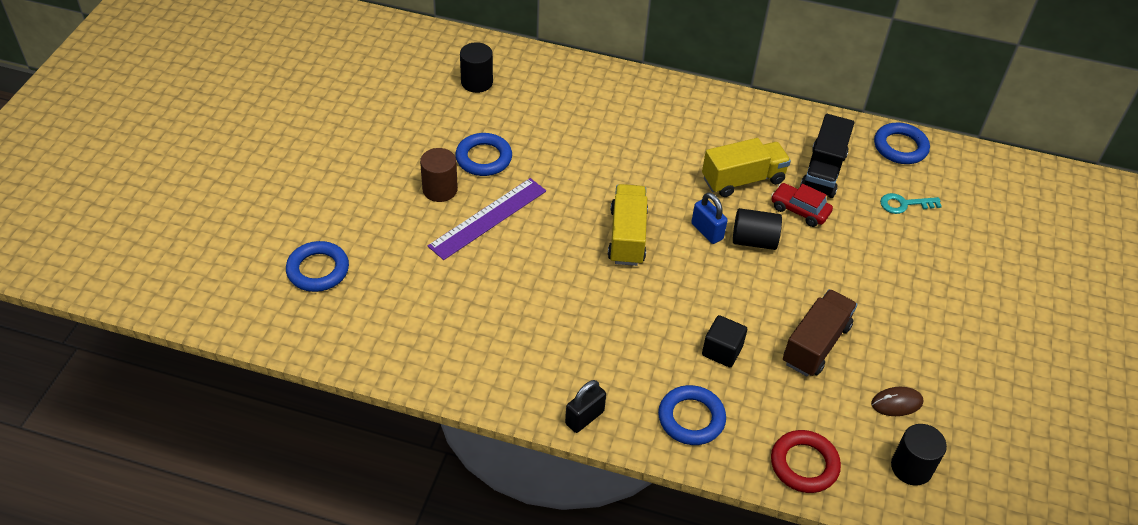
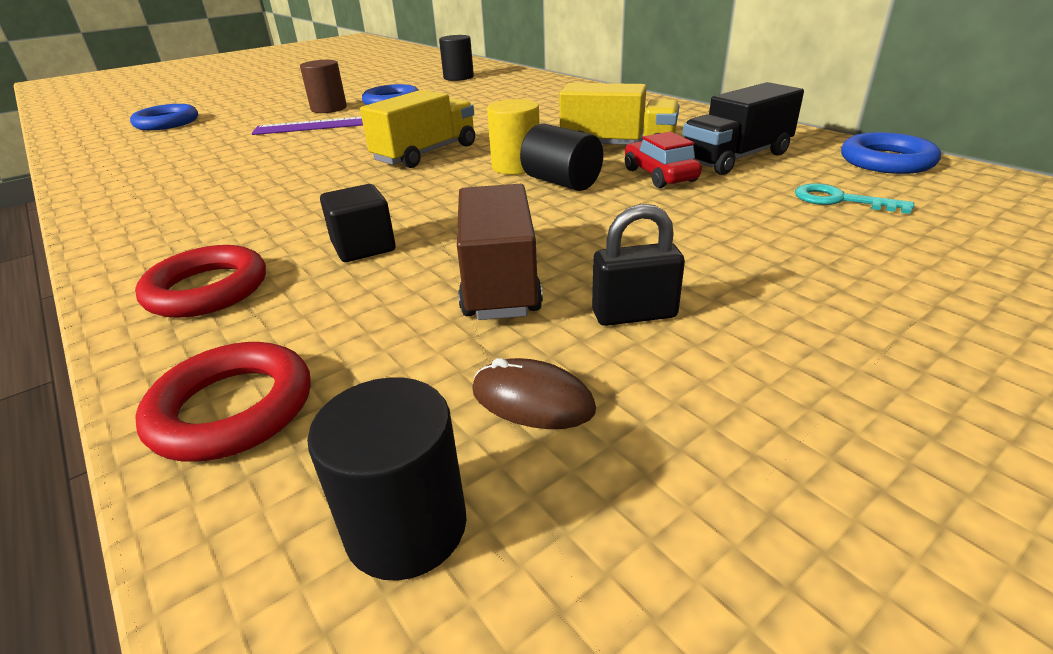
camera: 40 degrees right, 15 degrees down
black padlock [565,380,606,433] -> black padlock moved to [592,204,685,326]
blue ring [658,385,726,445] -> red ring [135,245,266,318]
blue padlock [691,192,728,244] -> yellow cylinder [487,99,540,175]
brown truck [783,289,857,376] -> brown truck turned 75 degrees counterclockwise [457,184,543,320]

